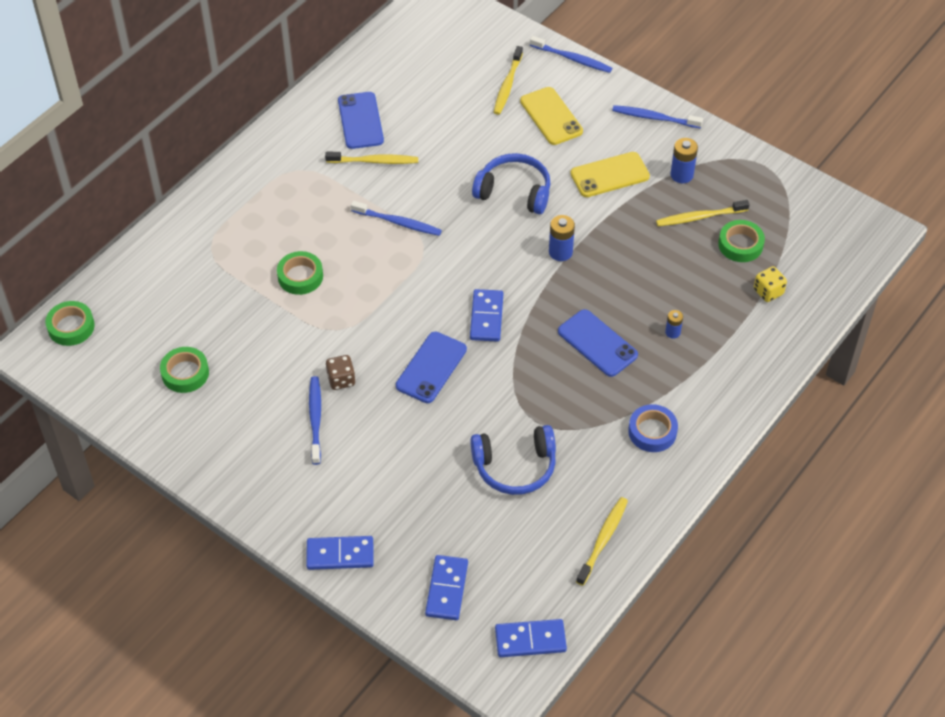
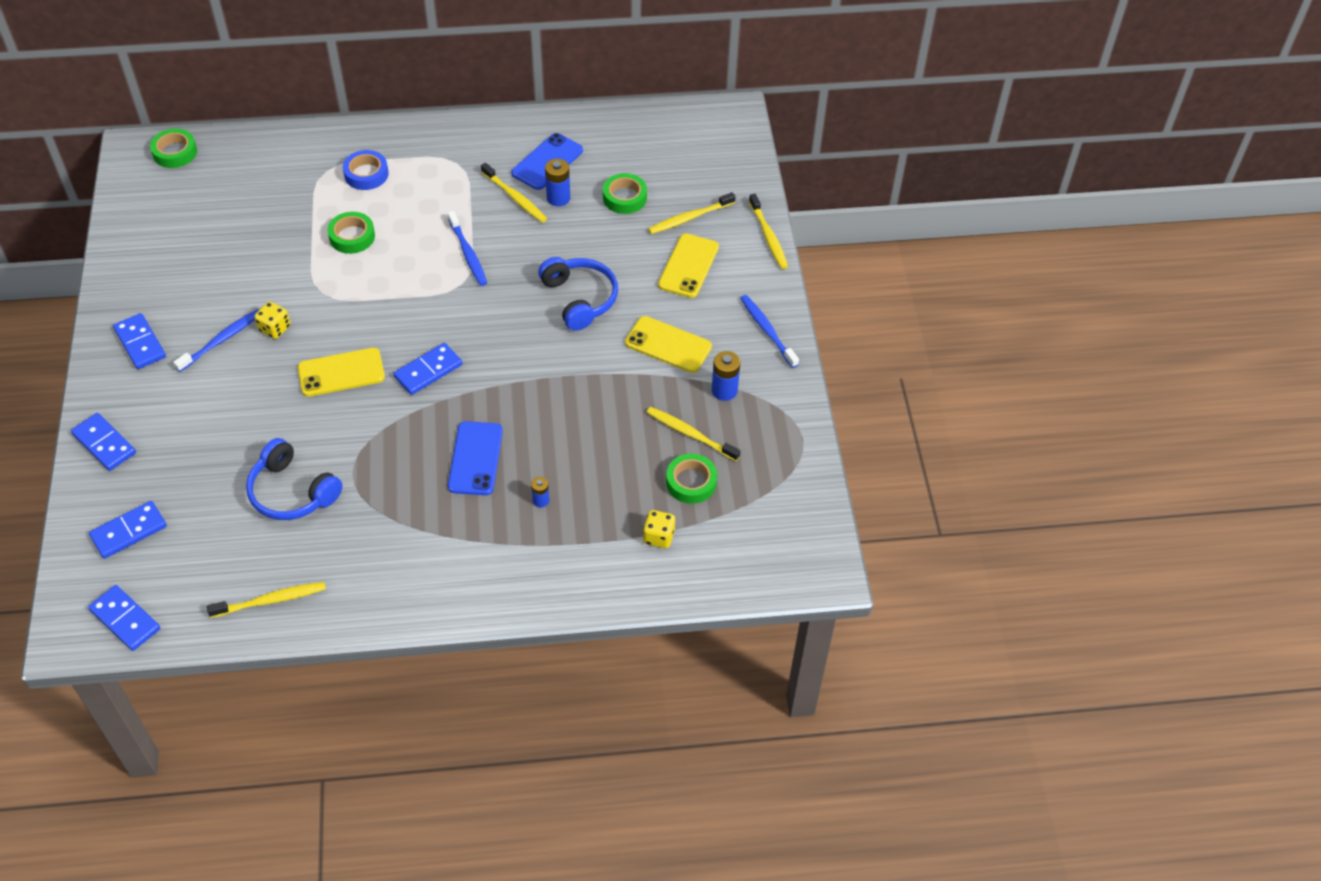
camera: 45 degrees right, 0 degrees up
green tape [160,347,209,393] -> green tape moved to [603,173,647,214]
brown dice [326,355,356,390] -> yellow dice [254,302,290,339]
blue phone [396,332,467,403] -> yellow phone [298,348,385,397]
blue toothbrush [530,36,612,73] -> yellow toothbrush [749,194,788,269]
blue battery [549,215,575,261] -> blue battery moved to [545,159,570,206]
blue tape [628,404,678,452] -> blue tape moved to [343,150,388,190]
none -> blue domino [113,313,166,369]

